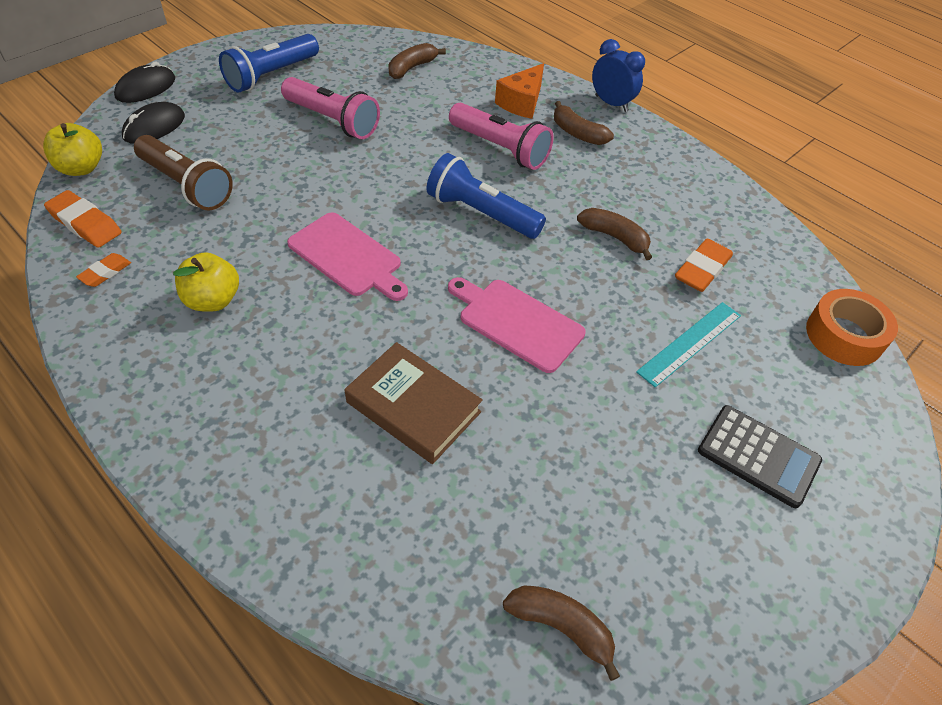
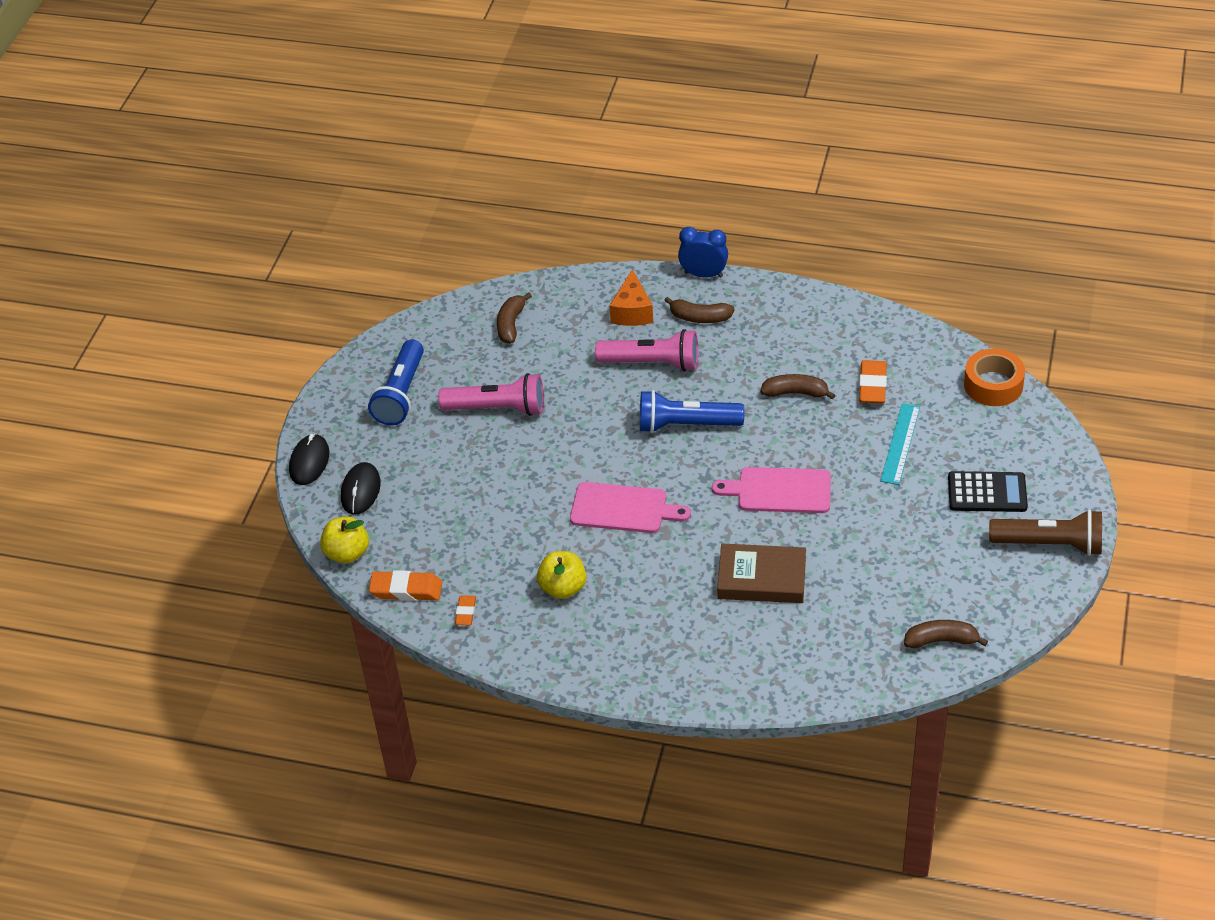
camera: 25 degrees left, 5 degrees down
brown flashlight [134,135,233,210] -> brown flashlight moved to [989,509,1102,556]

